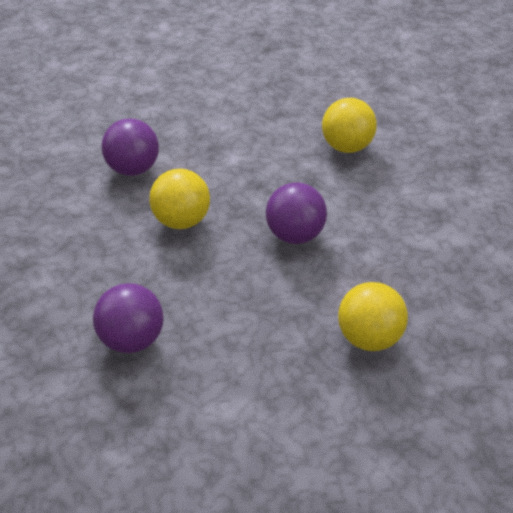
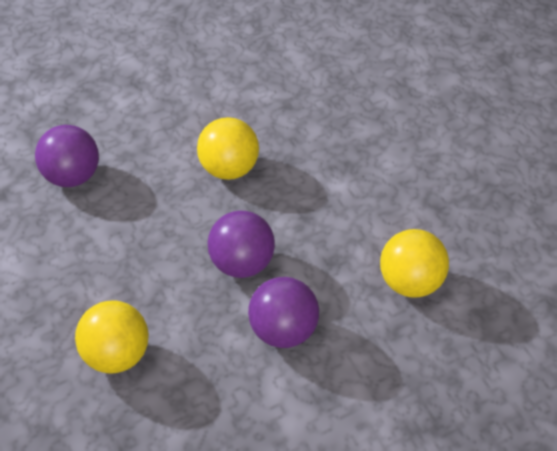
camera: 75 degrees right, 5 degrees up
purple ball [101,118,159,176] -> purple ball moved to [248,277,319,348]

